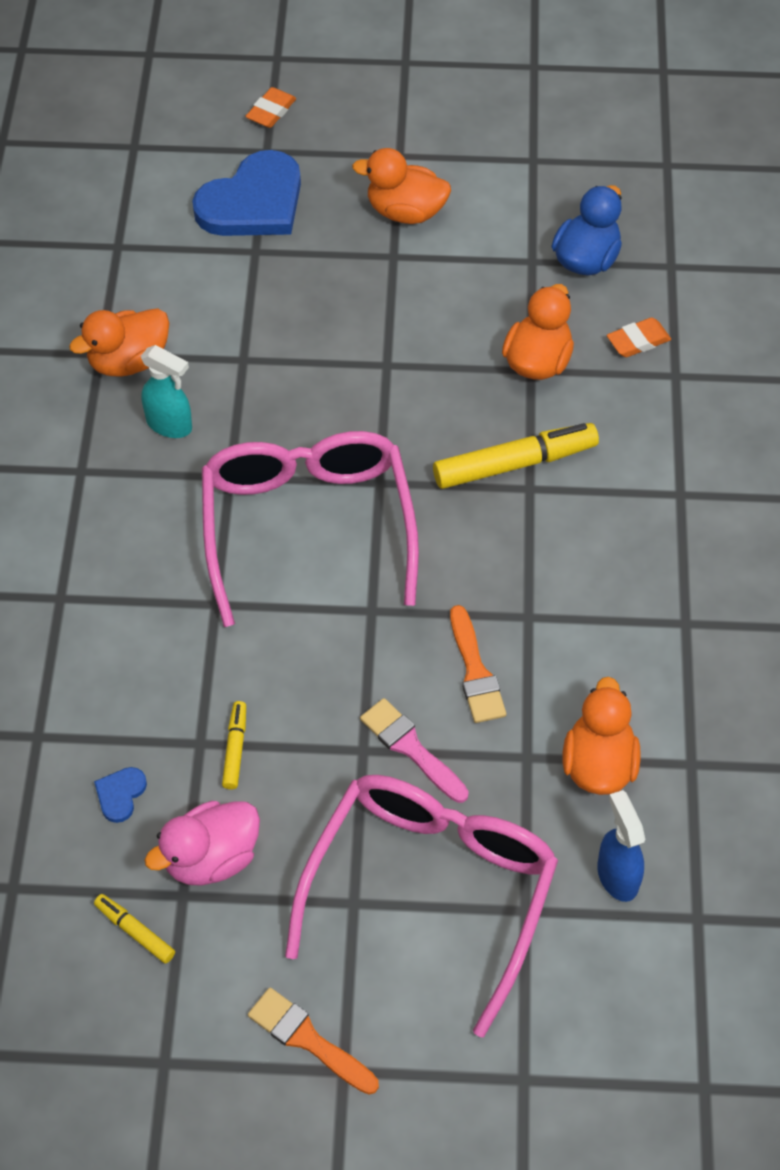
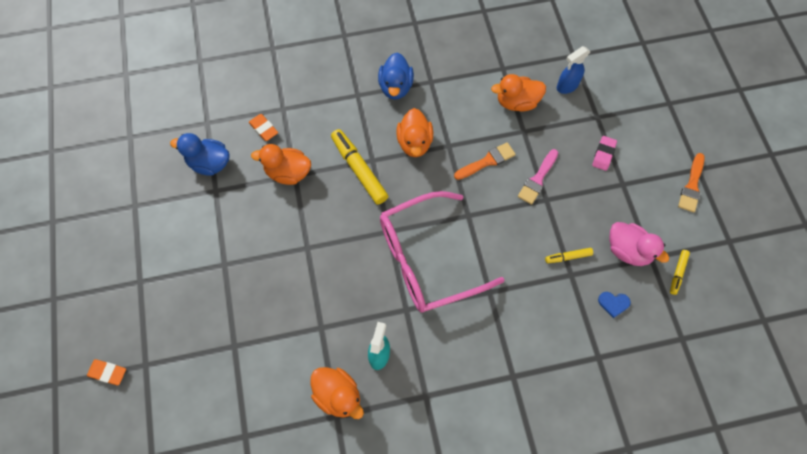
camera: 105 degrees left, 10 degrees up
blue heart [192,150,301,236] -> none
pink glasses [285,775,558,1037] -> pink eraser [592,136,617,171]
orange duck [352,148,451,224] -> orange duck moved to [396,108,433,157]
none -> blue duck [378,53,414,100]

